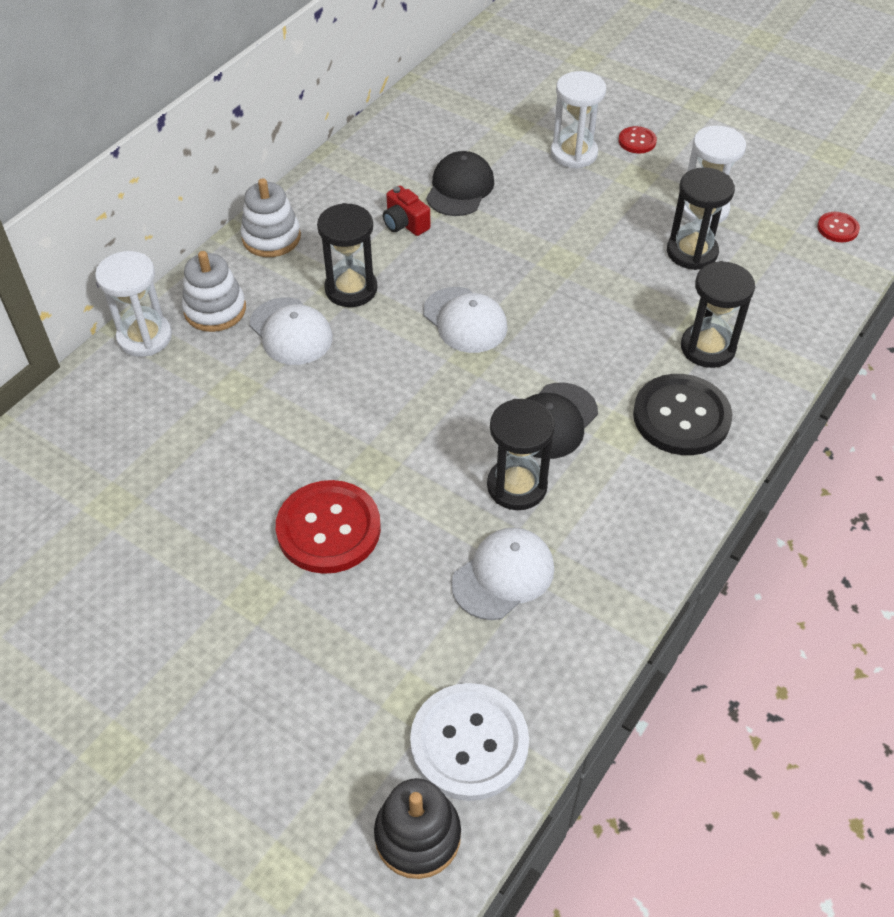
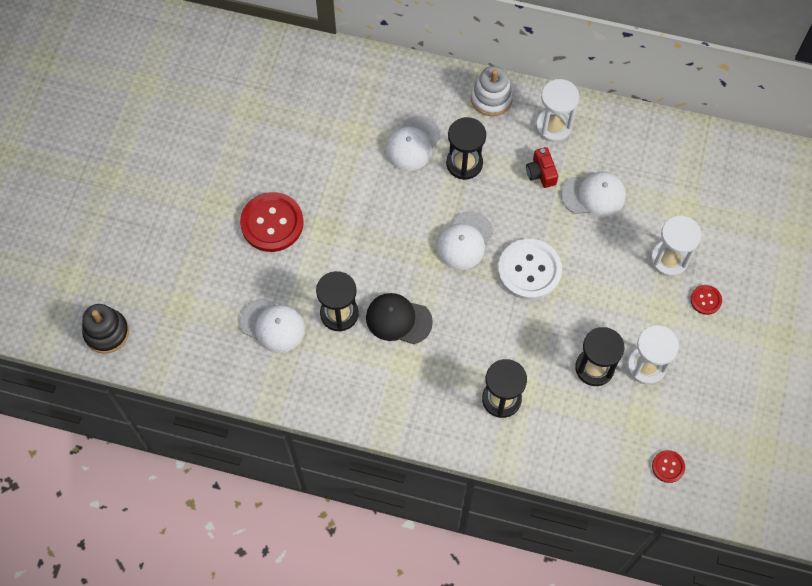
camera: 70 degrees right, 15 degrees up
white hourglass [95,251,172,357] -> white hourglass moved to [536,79,579,142]
white stacking toy [182,251,246,332] -> none
red camera [383,186,430,236] -> red camera turned 45 degrees counterclockwise [526,147,558,188]
white button [410,683,529,801] -> white button moved to [498,239,562,300]
black cap [426,151,494,216] -> white cap [561,172,626,217]
black button [633,374,733,455] -> none

